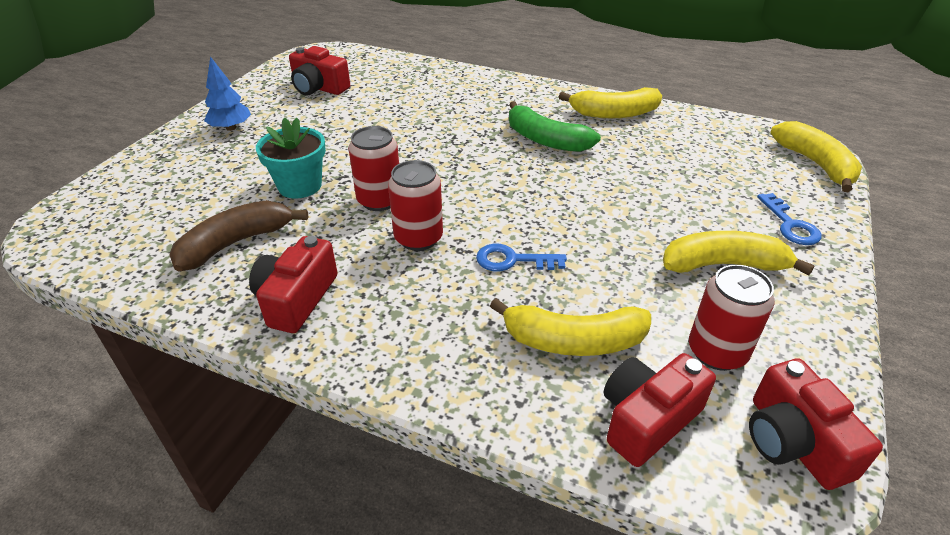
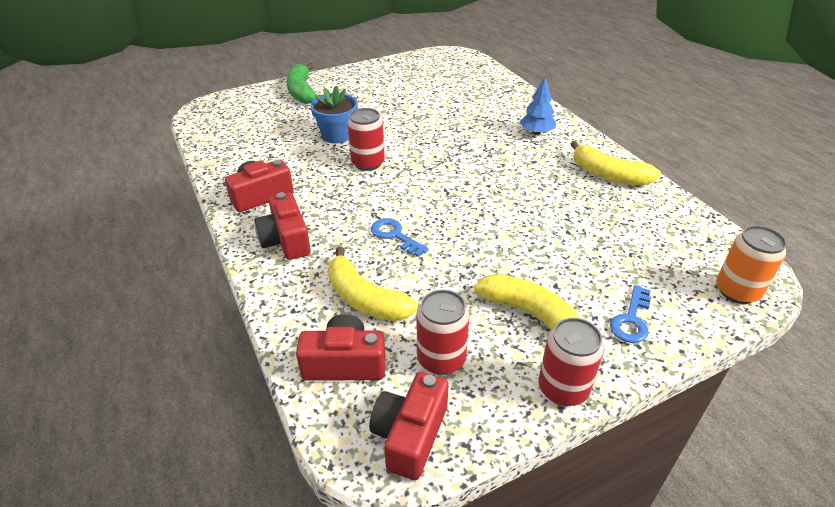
camera: 40 degrees right, 0 degrees up
brown banana [169,200,308,272] -> none
blue tree [204,56,251,131] -> blue tree moved to [520,77,556,135]
turquoise flower pot [256,117,326,198] -> blue flower pot [310,85,358,143]
red camera [289,46,350,96] -> red camera moved to [254,192,311,260]
red can [388,160,443,251] -> red can moved to [538,318,604,406]
green banana [509,101,601,152] -> green banana moved to [286,63,317,104]
yellow banana [770,121,862,192] -> orange can [716,226,787,304]

